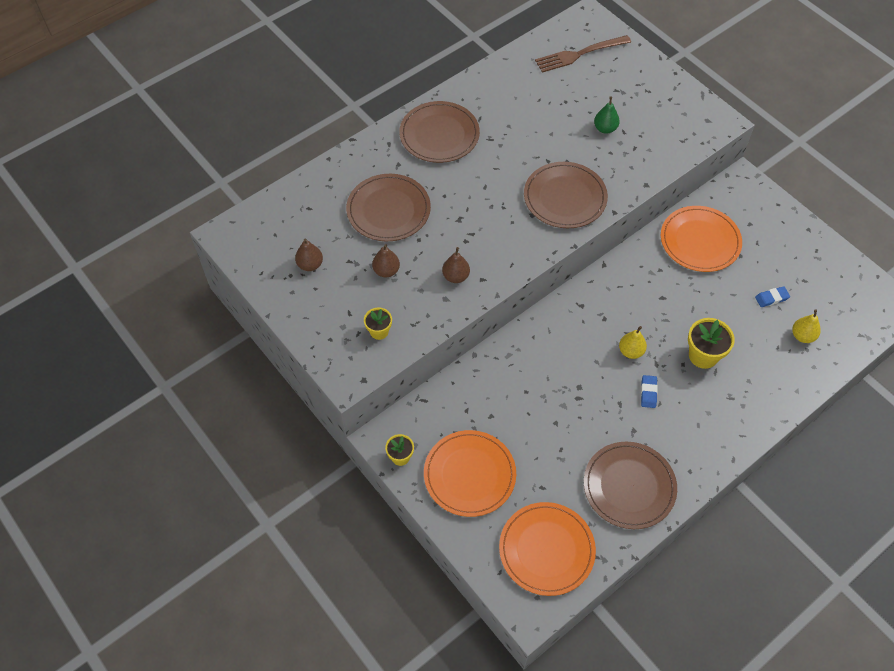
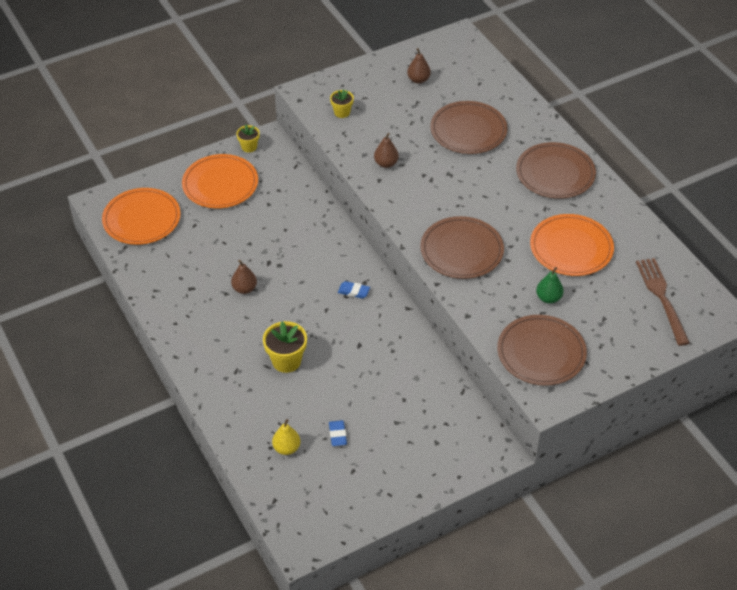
camera: 100 degrees right, 10 degrees down
brown pear [372,244,400,277] -> brown pear moved to [231,260,257,294]
brown plate [584,442,677,529] -> brown plate moved to [497,315,587,386]
yellow pear [619,326,647,359] -> none
blue eraser [641,375,658,408] -> blue eraser moved to [338,281,370,299]
orange plate [661,206,742,272] -> orange plate moved to [530,214,614,276]

